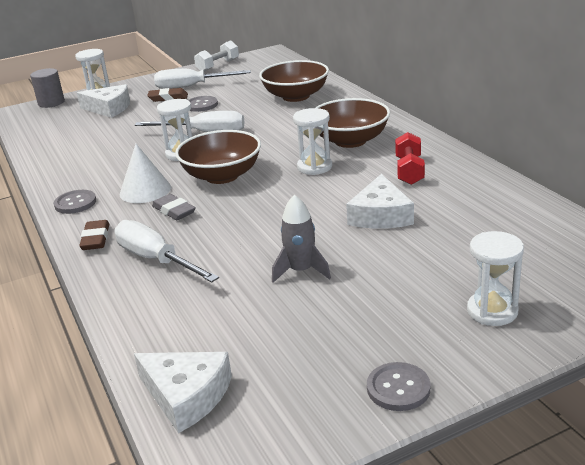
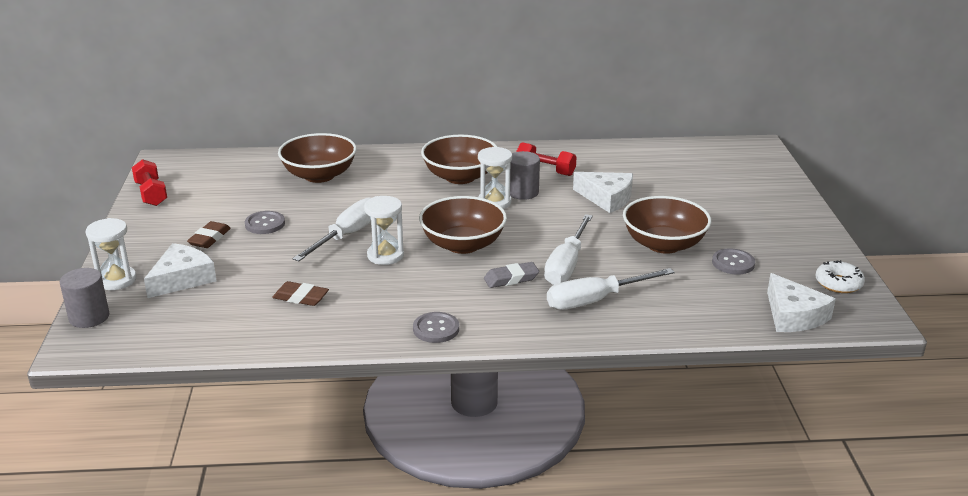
camera: 70 degrees left, 0 degrees up
brown eraser [79,220,109,250] -> brown eraser moved to [272,281,329,306]
white cone [120,144,171,203] -> none
white cheese [134,352,232,433] -> white cheese turned 105 degrees clockwise [767,273,836,332]
white screwdriver [154,69,251,89] -> white screwdriver moved to [544,214,593,285]
white dumbbell [194,40,239,72] -> red dumbbell [132,159,167,206]
grey rocket [272,195,331,283] -> brown bowl [623,196,711,254]
grey button [367,362,430,411] -> grey button moved to [712,248,755,275]
white hourglass [467,231,524,326] -> none
none -> grey cylinder [510,151,540,200]
none -> white donut [816,260,865,293]

